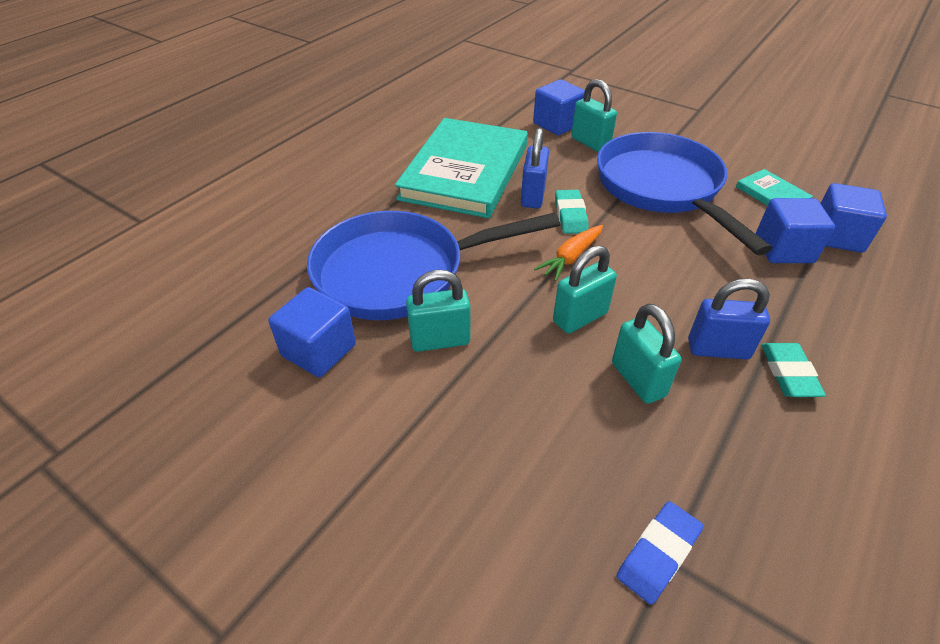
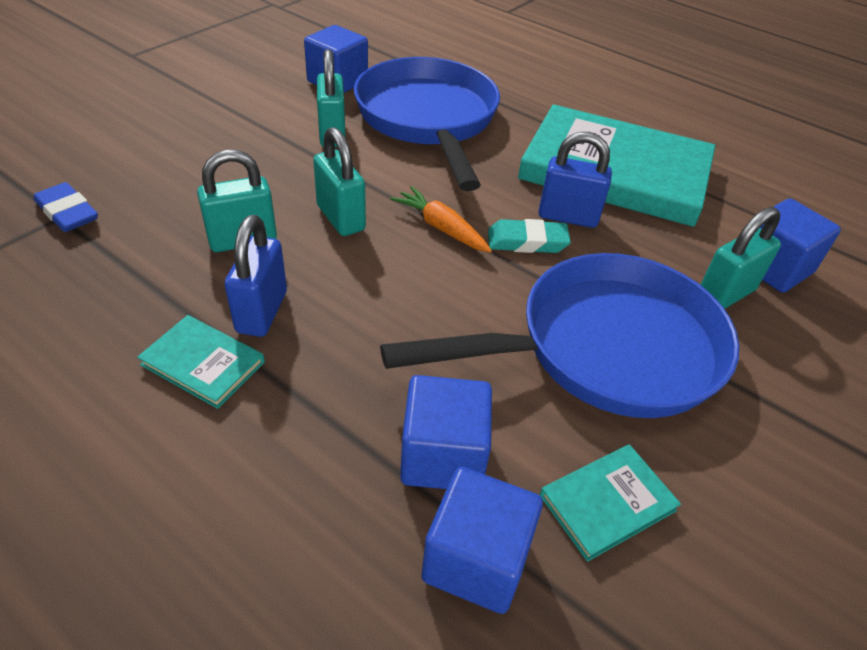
camera: 90 degrees right, 0 degrees up
turquoise eraser [761,343,826,397] -> turquoise book [137,315,265,409]

